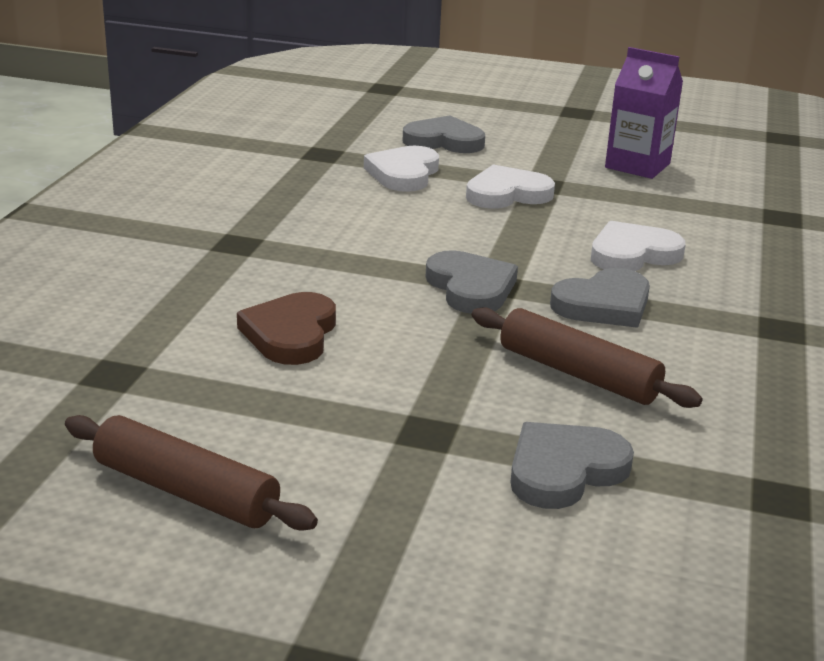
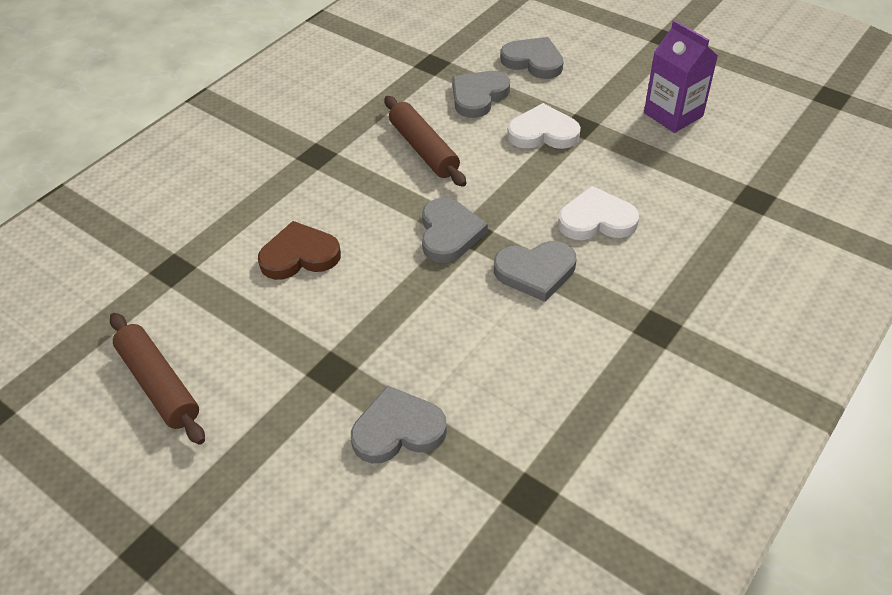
camera: 25 degrees right, 20 degrees up
brown heart [237,292,336,365] -> brown heart turned 45 degrees clockwise [258,221,341,280]
white heart [364,146,439,192] -> grey heart [452,71,510,118]
brown rolling pin [472,307,702,408] -> brown rolling pin moved to [384,96,466,187]

